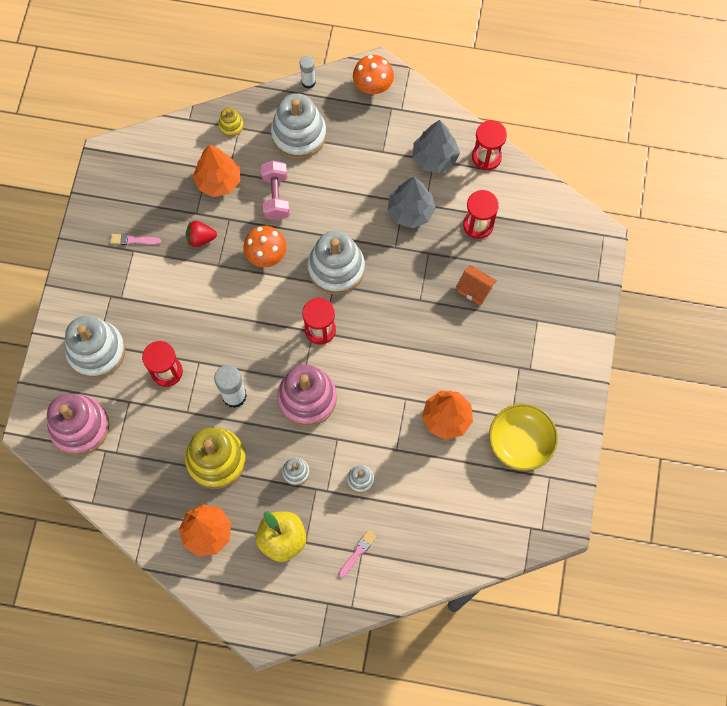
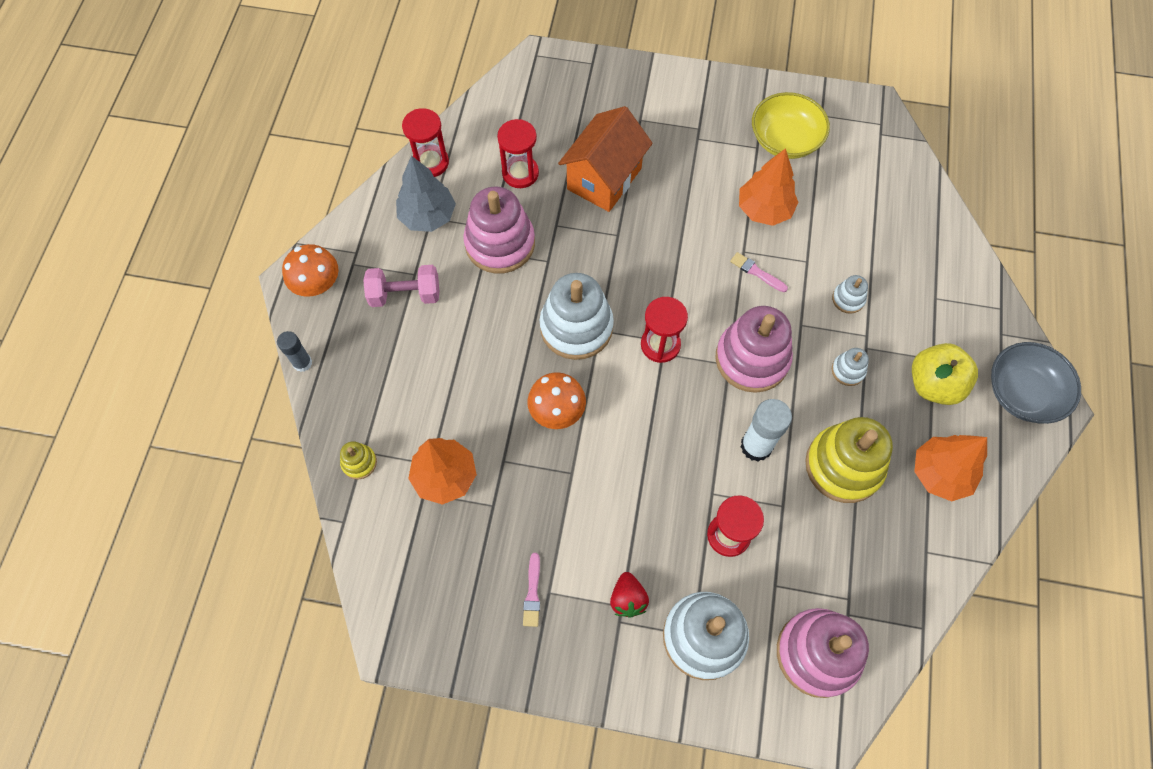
camera: 90 degrees left, 5 degrees down
red strawberry [186,221,217,247] -> red strawberry moved to [610,572,649,617]
pink dumbbell [261,161,290,220] -> pink dumbbell moved to [363,265,440,307]
white stacking toy [271,93,326,159] -> none
white glue stick [300,56,316,89] -> grey glue stick [277,331,312,372]
pink brush [339,530,377,578] -> pink brush moved to [730,252,788,292]
grey tree [388,177,436,228] -> pink stacking toy [463,186,535,274]
orange house [456,265,497,306] -> orange house [558,106,653,212], size x1.92
none -> grey bowl [991,342,1081,424]

